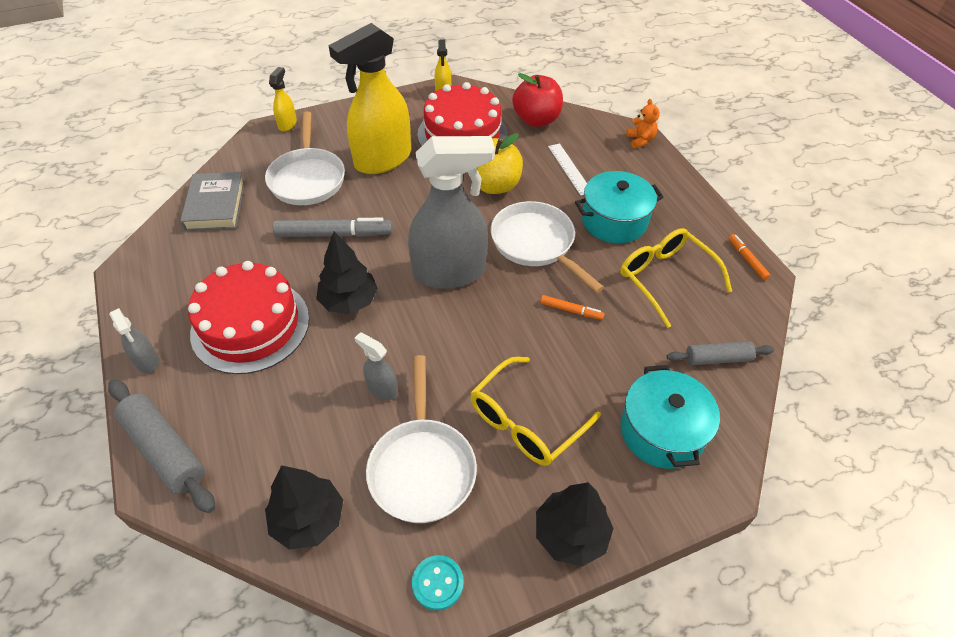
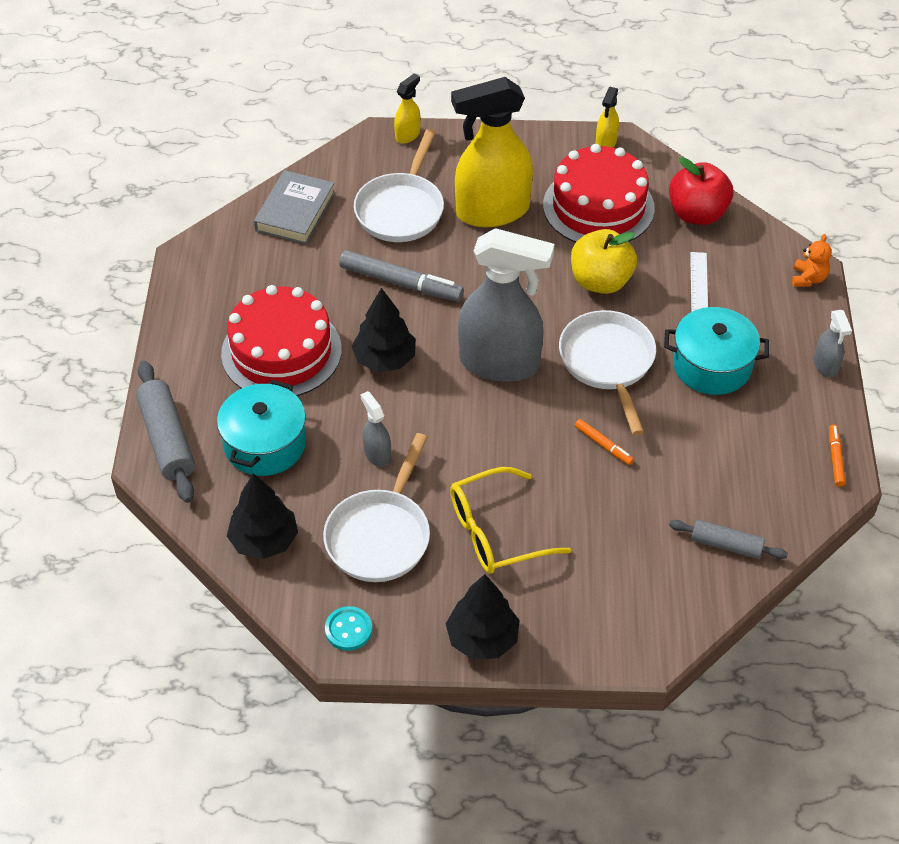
camera: 25 degrees right, 0 degrees up
grey spray bottle [109,308,159,373] -> grey spray bottle moved to [814,310,852,378]
yellow glasses [620,228,732,328] -> none
turquoise pot [620,365,720,469] -> turquoise pot moved to [217,380,306,476]

